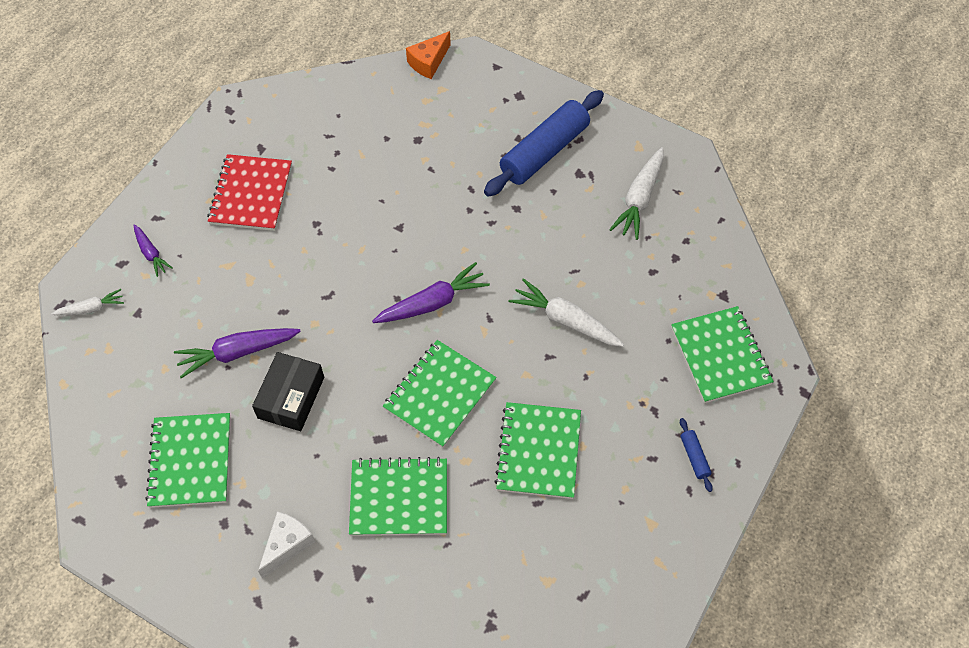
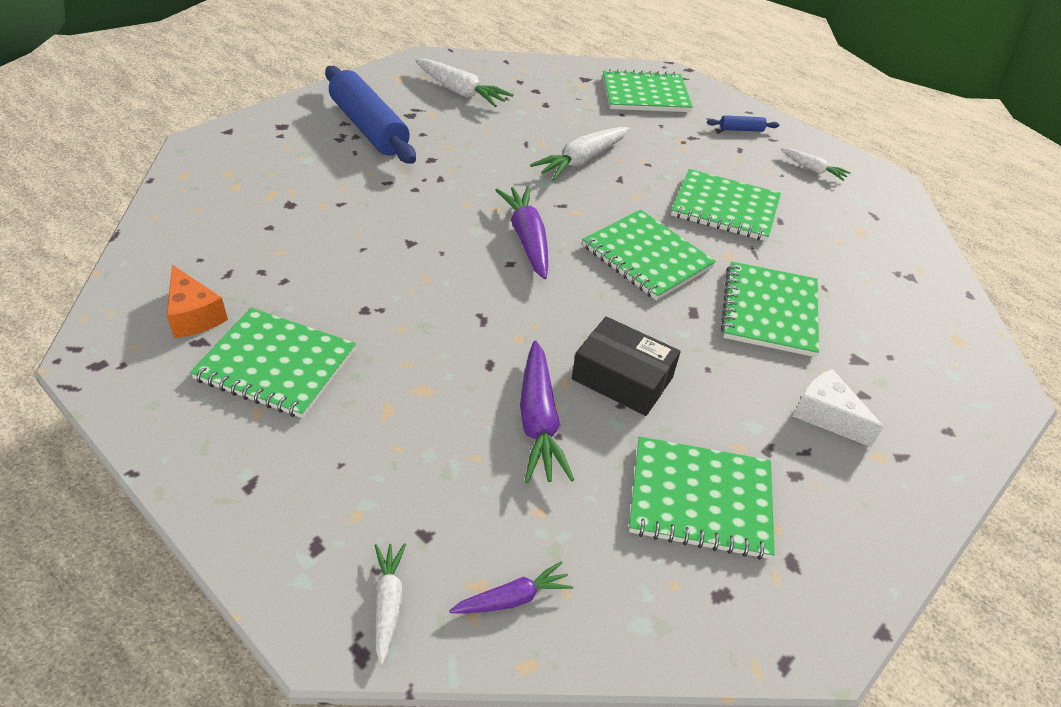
camera: 80 degrees left, 15 degrees down
purple carrot [133,224,172,277] -> purple carrot moved to [449,561,573,614]
red notebook [207,154,292,231] -> green notebook [190,308,356,418]
orange cheese [406,31,451,79] -> orange cheese moved to [167,265,228,338]
none -> white carrot [781,148,851,181]

